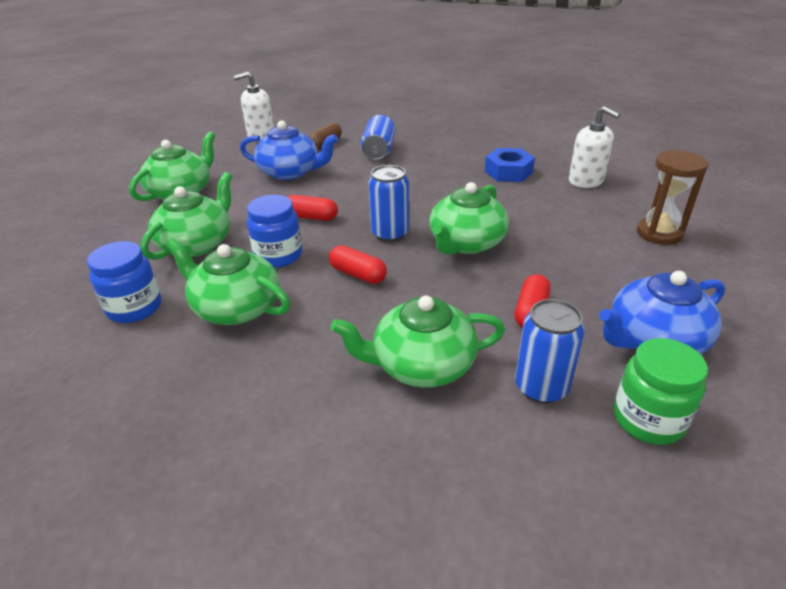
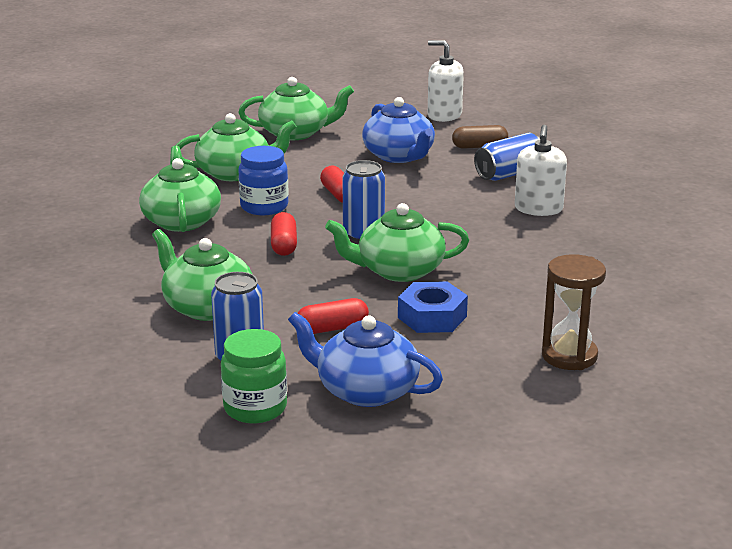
camera: 50 degrees right, 10 degrees down
blue jar [87,241,162,323] -> none
blue nut [485,148,535,182] -> blue nut moved to [398,281,468,333]
white soap dispenser [569,106,620,188] -> white soap dispenser moved to [515,125,567,216]

